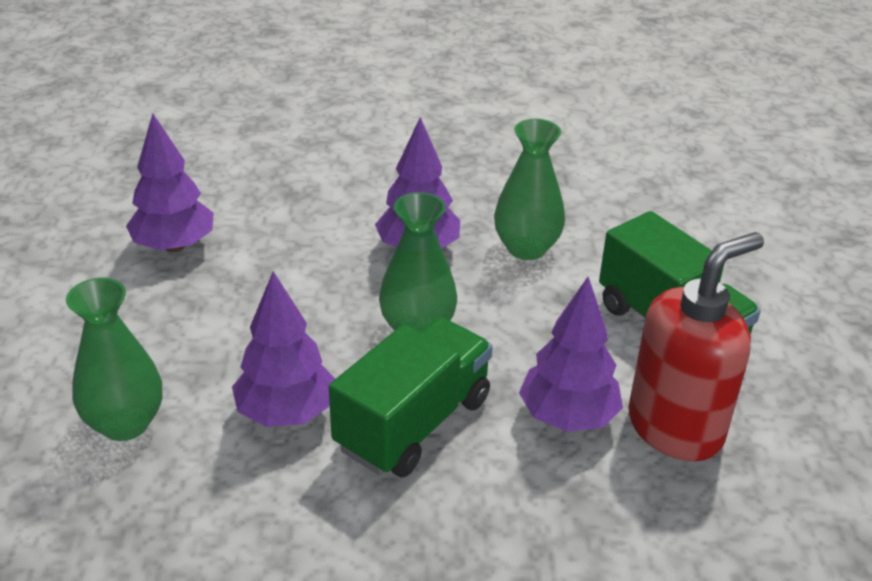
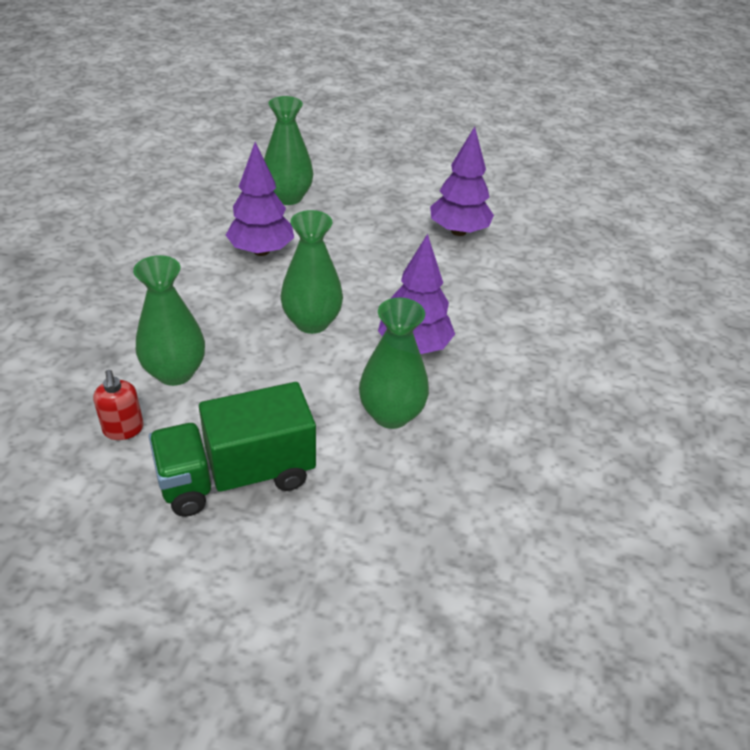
camera: 105 degrees right, 5 degrees up
green truck [329,317,493,478] -> none
purple tree [519,277,623,432] -> green vase [133,255,205,386]
red soap dispenser [628,232,764,461] -> red soap dispenser [93,370,144,440], size x0.45

